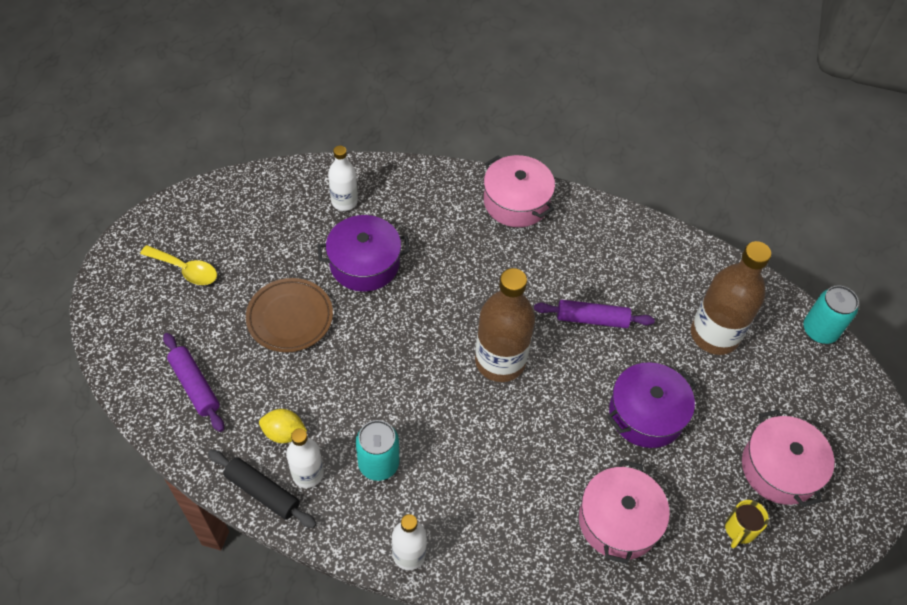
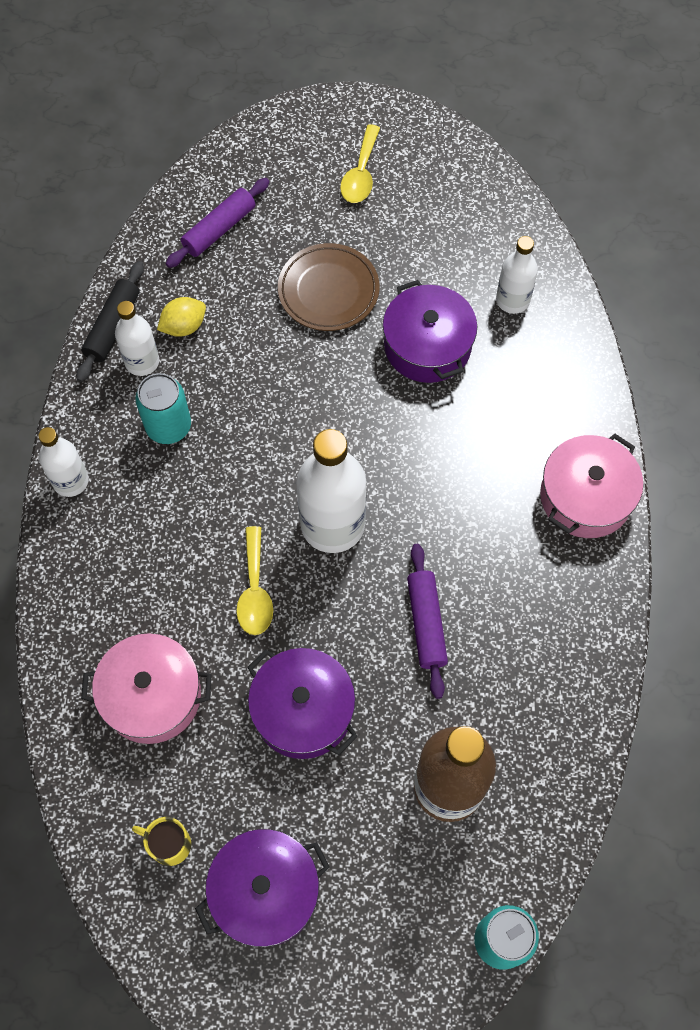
camera: 80 degrees right, 10 degrees up
yellow lemon [259,409,307,443] -> yellow lemon turned 60 degrees clockwise [157,297,206,337]
brown bottle [475,268,535,382] -> white bottle [296,429,366,553]
pink pot [742,410,834,507] -> purple pot [195,829,330,947]
none -> yellow spoon [236,526,273,635]

